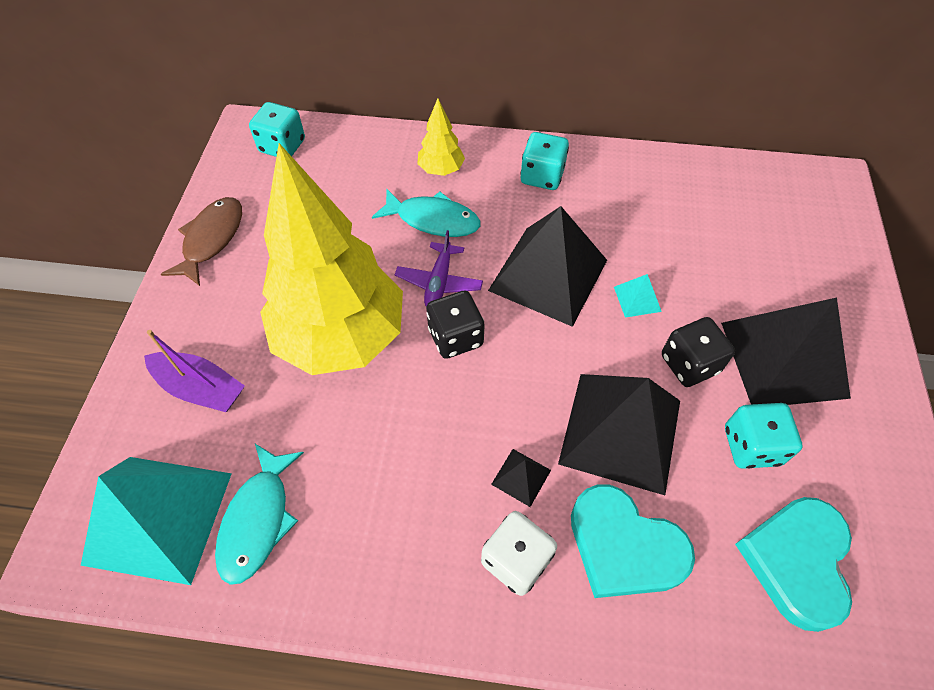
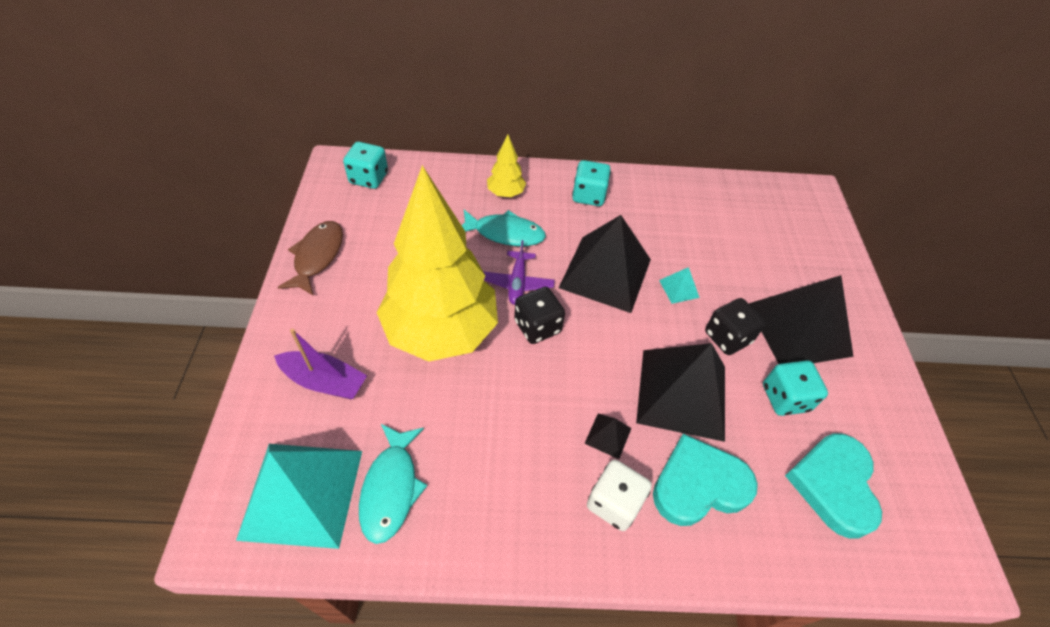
camera: 10 degrees left, 5 degrees down
turquoise heart [571,484,695,598] -> turquoise heart turned 135 degrees clockwise [653,434,758,526]

